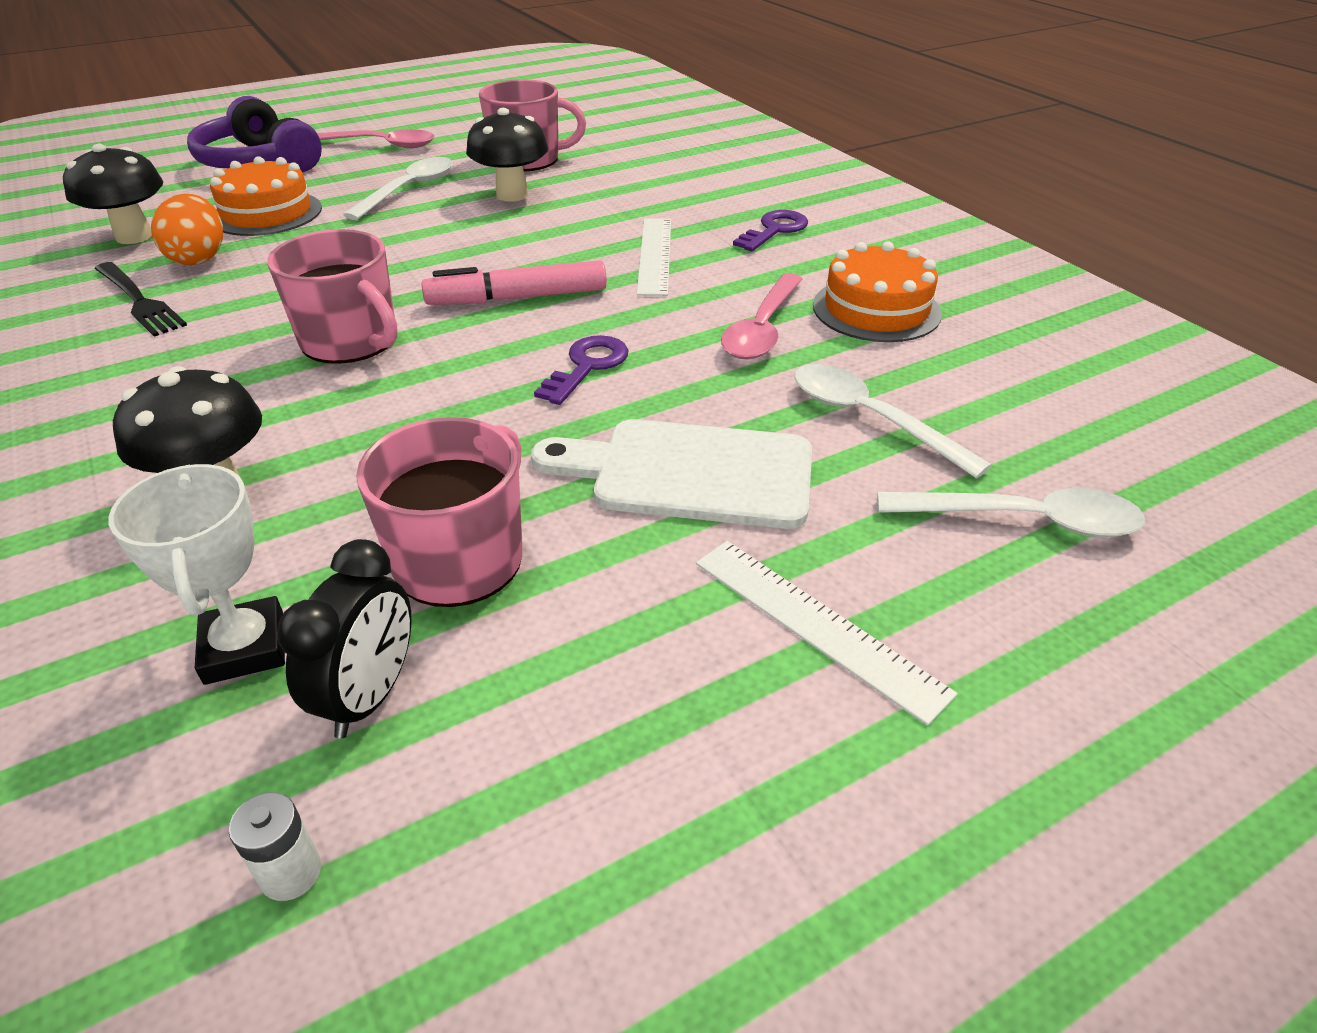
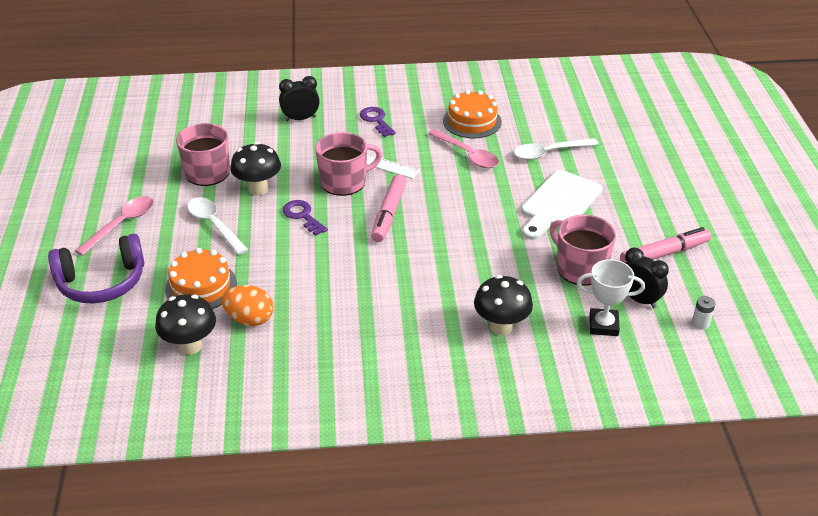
camera: 65 degrees left, 0 degrees up
black fork [95,262,187,337] -> none
pink mug [267,229,398,364] -> pink mug moved to [315,132,382,196]
purple key [534,335,628,405] -> purple key moved to [283,200,328,236]
white ruler [696,541,958,726] -> none
white spoon [877,488,1145,538] -> none
none -> black clock [279,76,320,121]
none -> pink marker [620,227,711,263]

